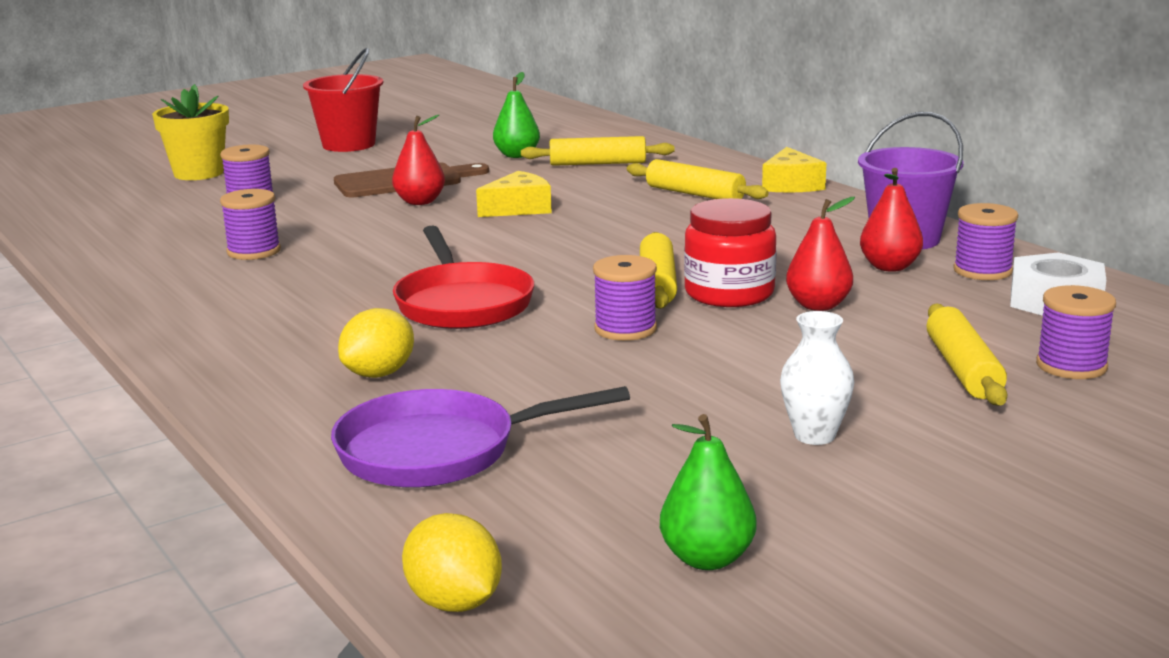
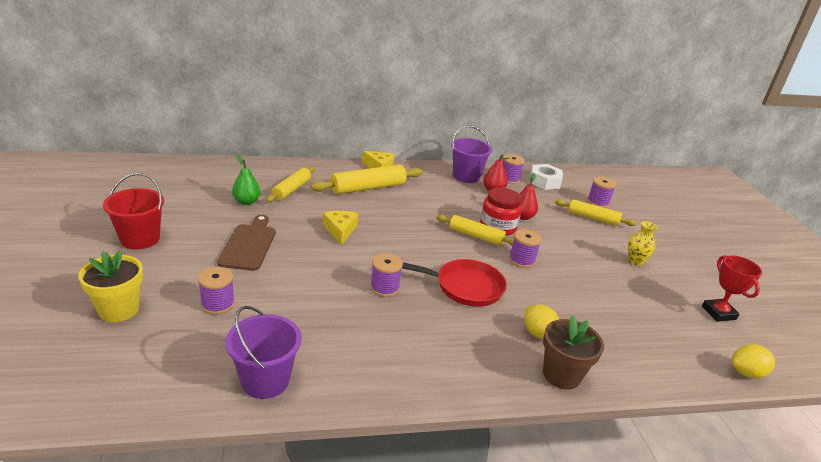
camera: 70 degrees left, 10 degrees up
purple spool [220,189,281,260] -> purple spool moved to [370,253,403,297]
purple pan [331,386,630,488] -> none
red pear [392,115,445,205] -> none
yellow rolling pin [627,159,769,199] -> yellow rolling pin [311,164,423,194], size x1.50
green pear [660,414,757,570] -> red trophy [702,255,762,322]
white vase [780,311,854,445] -> yellow vase [628,221,658,266]
none -> purple bucket [225,306,302,399]
none -> brown flower pot [543,315,604,390]

